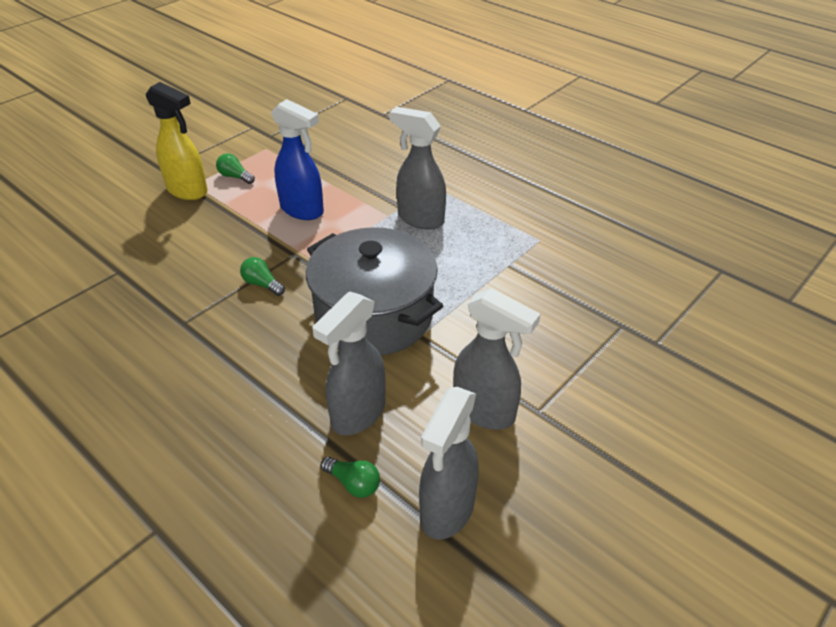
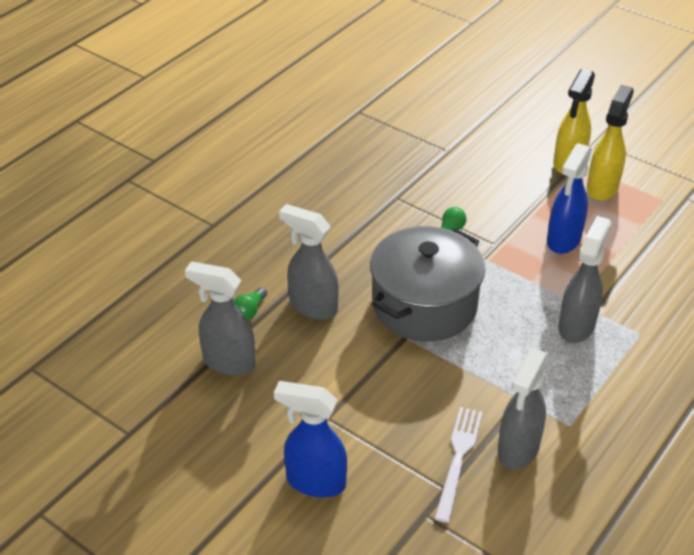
camera: 85 degrees right, 0 degrees up
green light bulb [216,153,255,184] -> yellow spray bottle [587,85,634,201]
grey spray bottle [453,288,541,430] -> grey spray bottle moved to [498,349,549,469]
none -> blue spray bottle [274,381,347,497]
none -> white fork [434,407,483,523]

